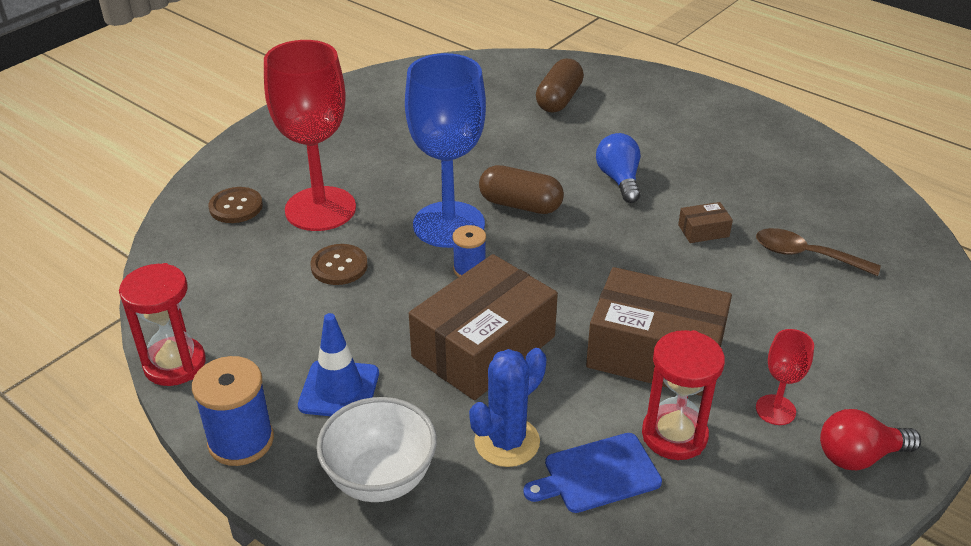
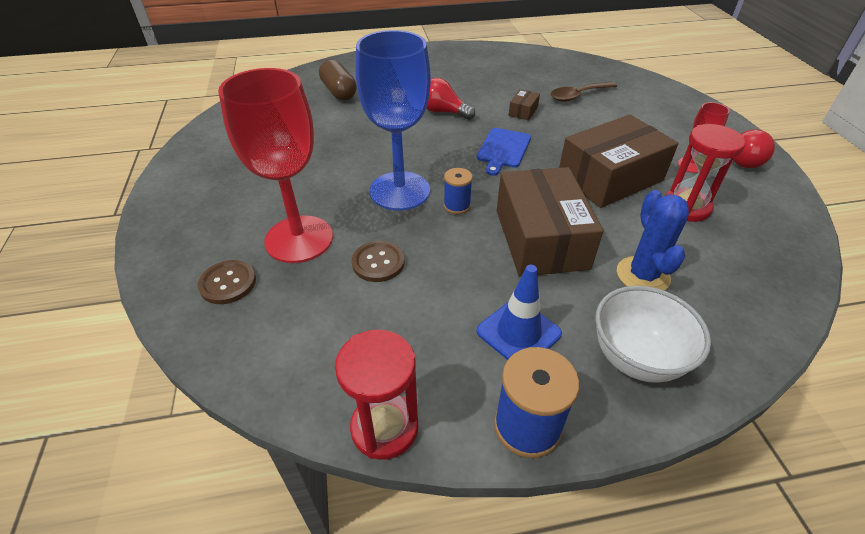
camera: 50 degrees left, 5 degrees up
brown capsule [479,165,564,214] -> none
blue cutting board [523,433,662,513] -> blue cutting board moved to [477,128,531,176]
blue light bulb [596,133,640,203] -> red light bulb [426,78,475,120]

